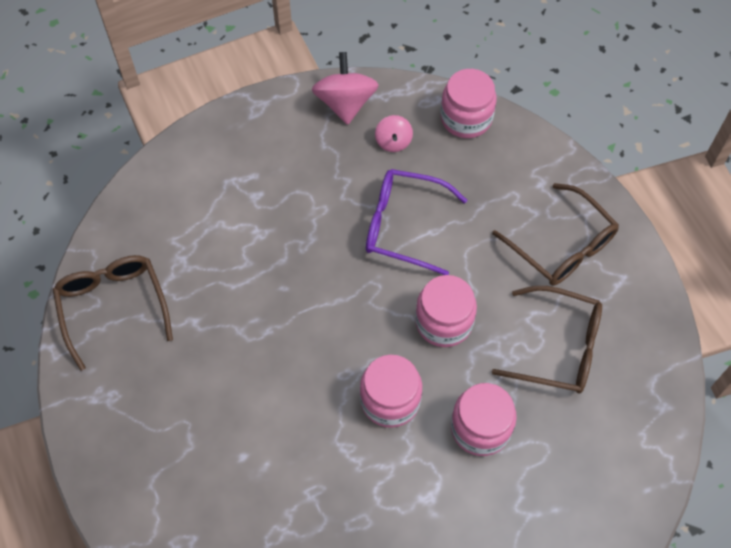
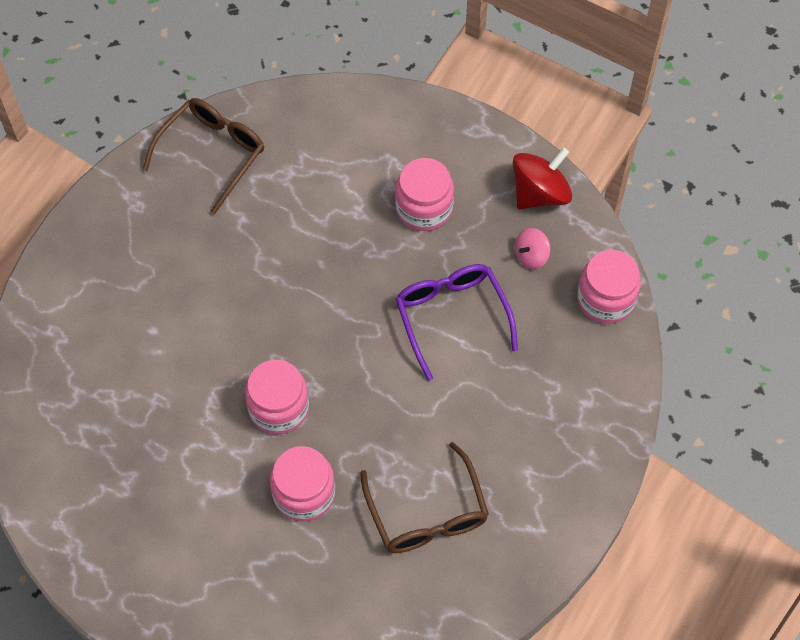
camera: 55 degrees right, 0 degrees up
pink spinning top [312,52,379,125] -> red spinning top [513,147,572,209]
pink jar [415,275,477,347] -> pink jar moved to [395,158,454,231]
brown glasses [492,183,619,286] -> none

